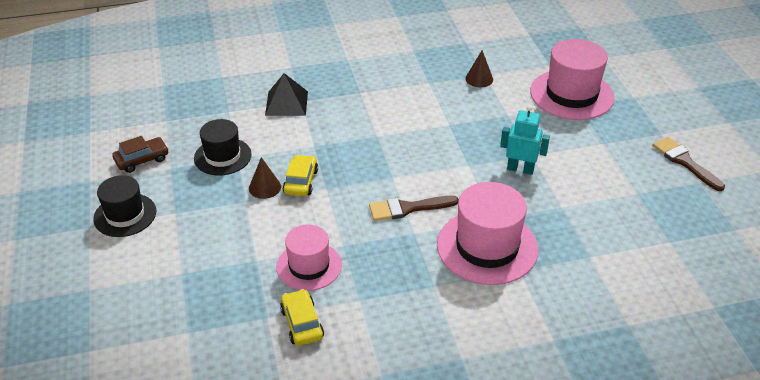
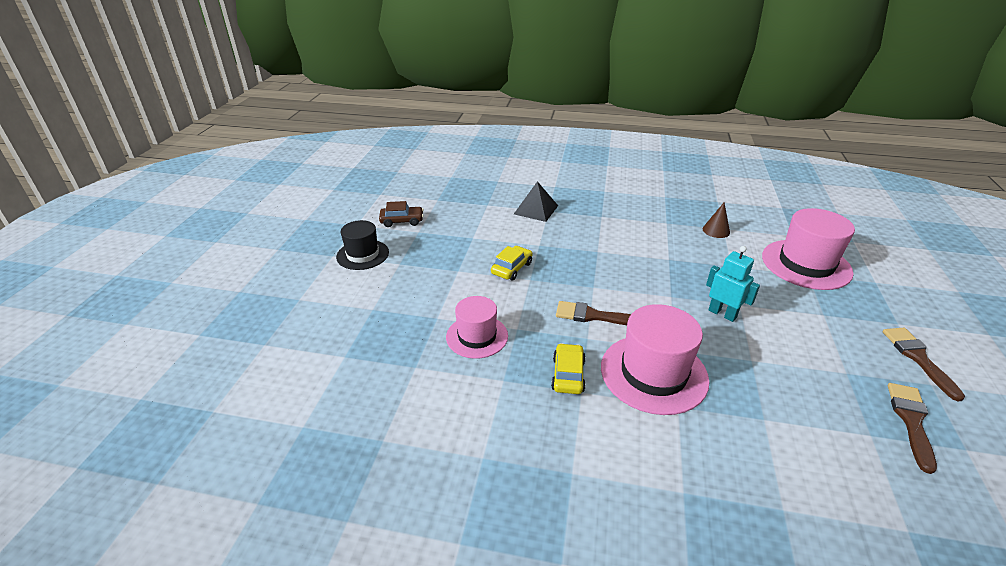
camera: 25 degrees right, 5 degrees down
black hat [194,119,252,176] -> none
brown cone [249,157,281,199] -> none
yellow car [280,289,324,346] -> yellow car moved to [551,343,586,394]
none -> brown brush [888,383,937,474]

